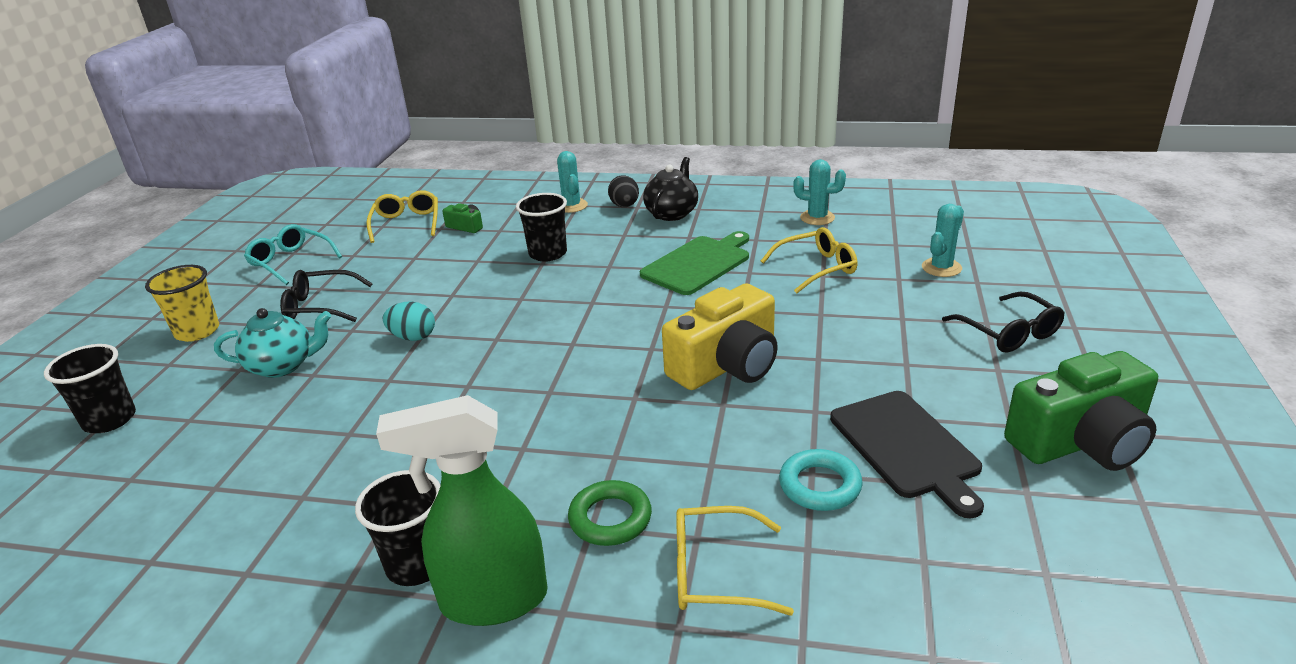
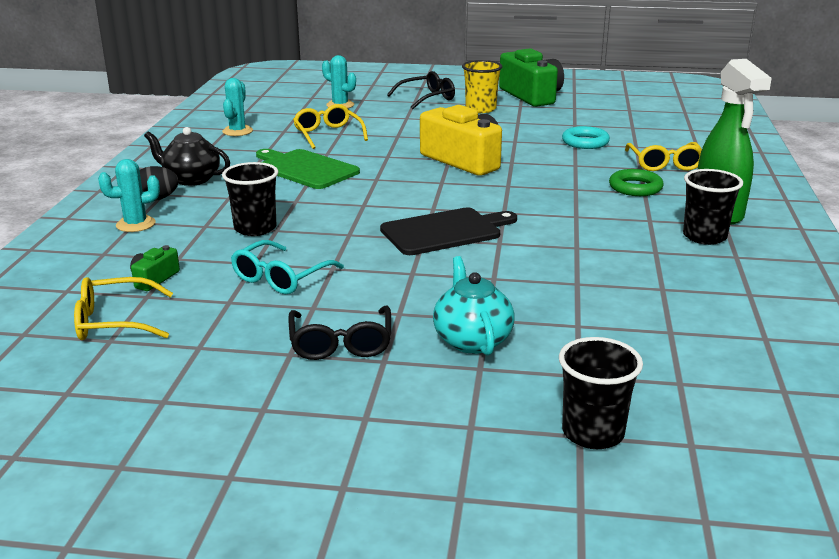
camera: 95 degrees left, 5 degrees down
yellow cup [145,265,219,342] -> yellow cup moved to [462,60,502,113]
turquoise glasses [244,224,342,285] -> turquoise glasses moved to [231,240,344,294]
turquoise egg [383,301,435,341] -> none
black cutting board [830,391,984,519] -> black cutting board moved to [380,207,517,255]

